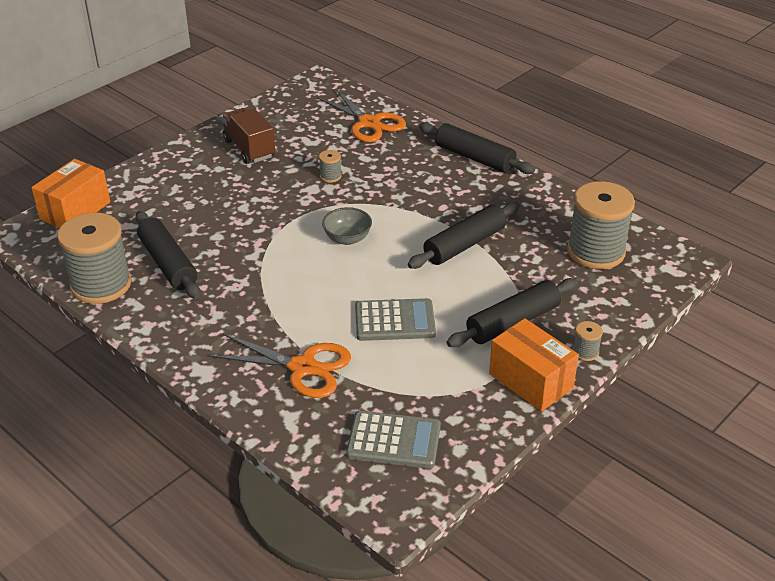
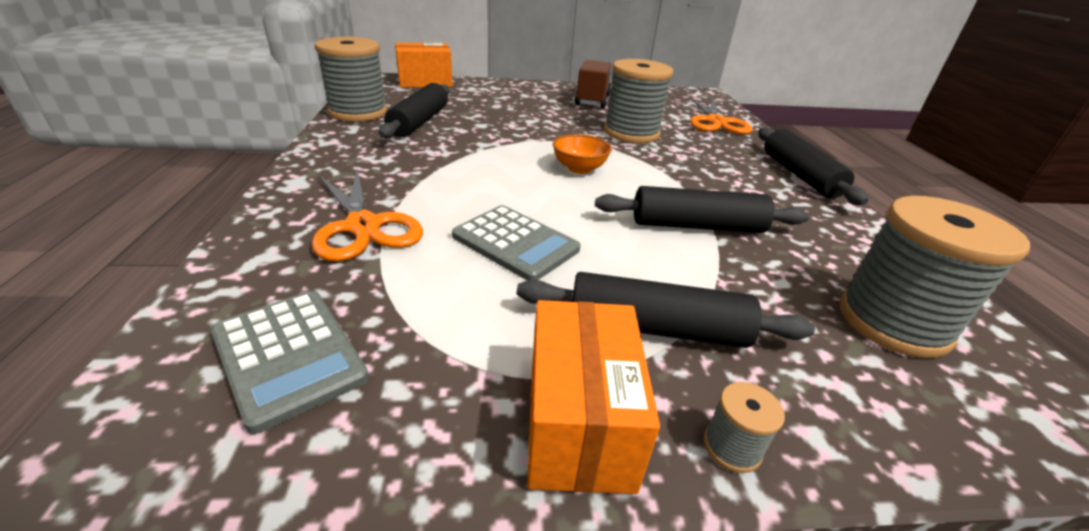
camera: 40 degrees right, 5 degrees down
grey spool [319,150,342,183] -> grey spool [604,59,673,143], size x2.43
grey bowl [322,207,372,245] -> orange bowl [553,134,612,174]

